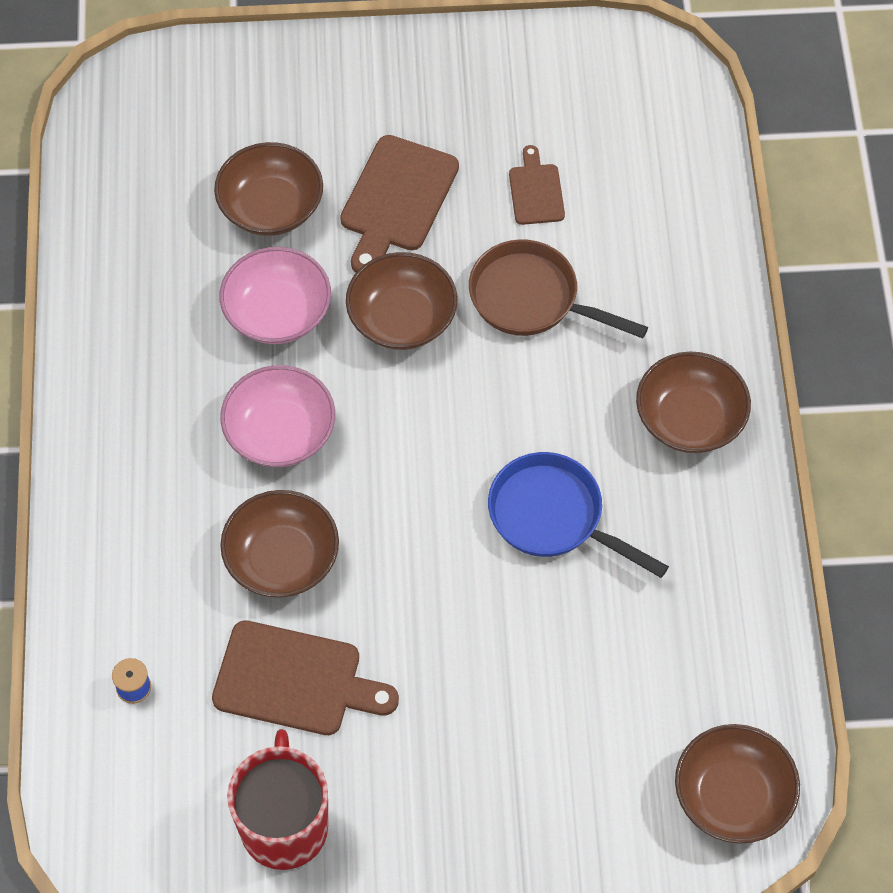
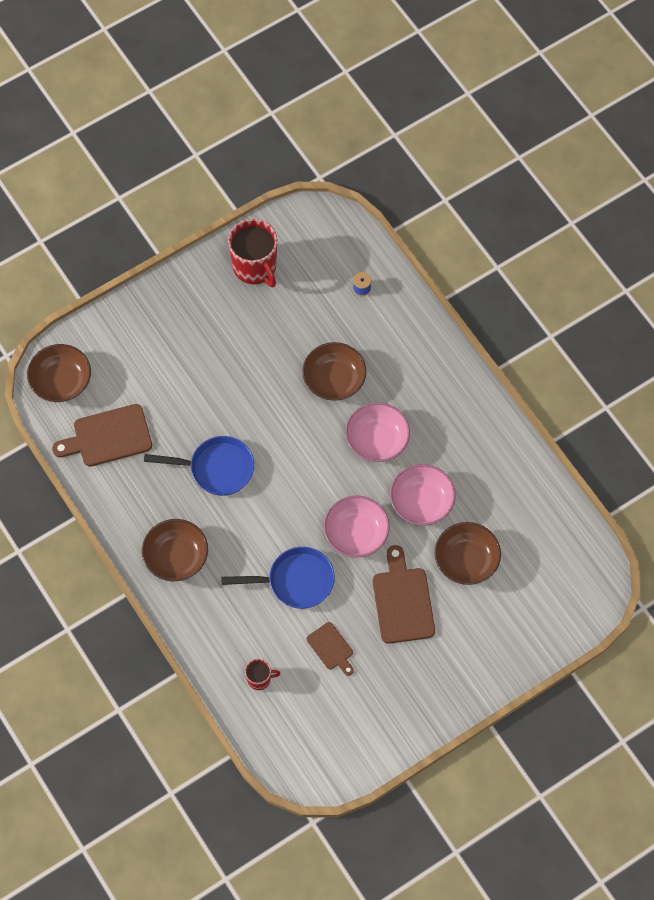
camera: 150 degrees right, 5 degrees up
brown cutting board [212,620,399,735] -> brown cutting board moved to [52,404,152,467]
brown bowl [346,252,458,350] -> pink bowl [323,495,390,558]
brown pan [469,239,648,338] -> blue pan [221,547,335,609]
none -> red mug [245,659,281,690]

